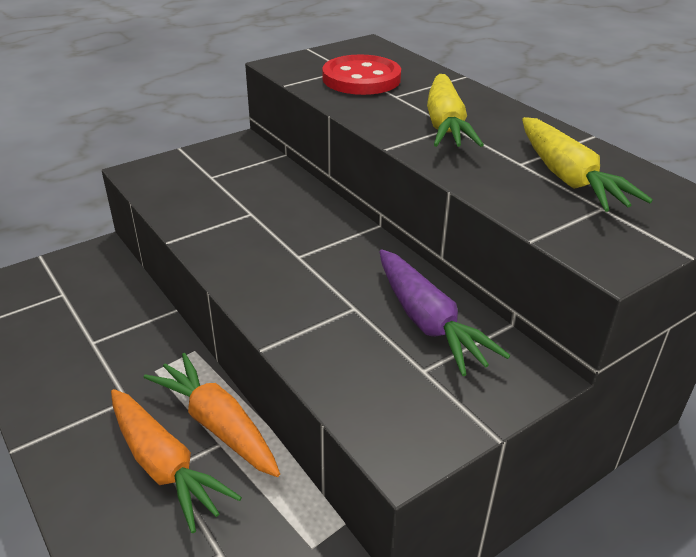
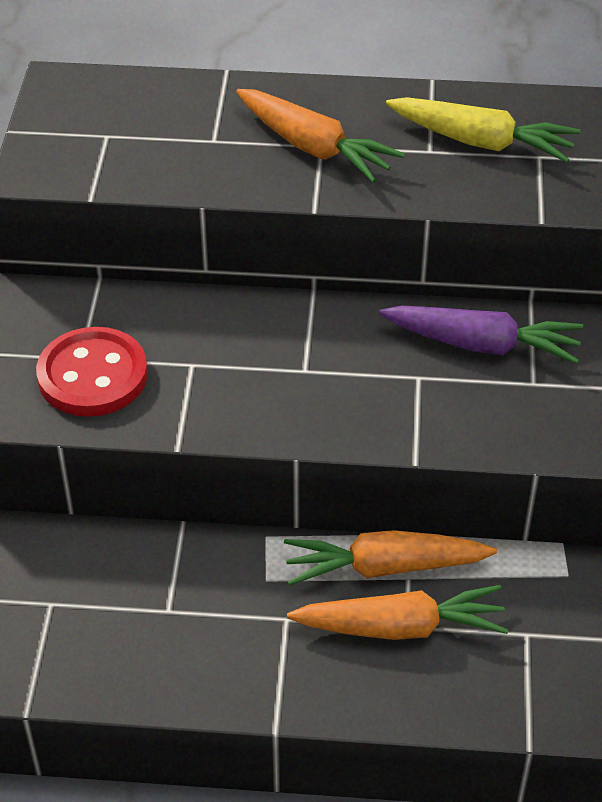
camera: 50 degrees left, 10 degrees up
red button [322,54,401,95] -> red button moved to [36,327,148,417]
yellow carrot [427,74,484,147] -> orange carrot [236,89,405,183]

